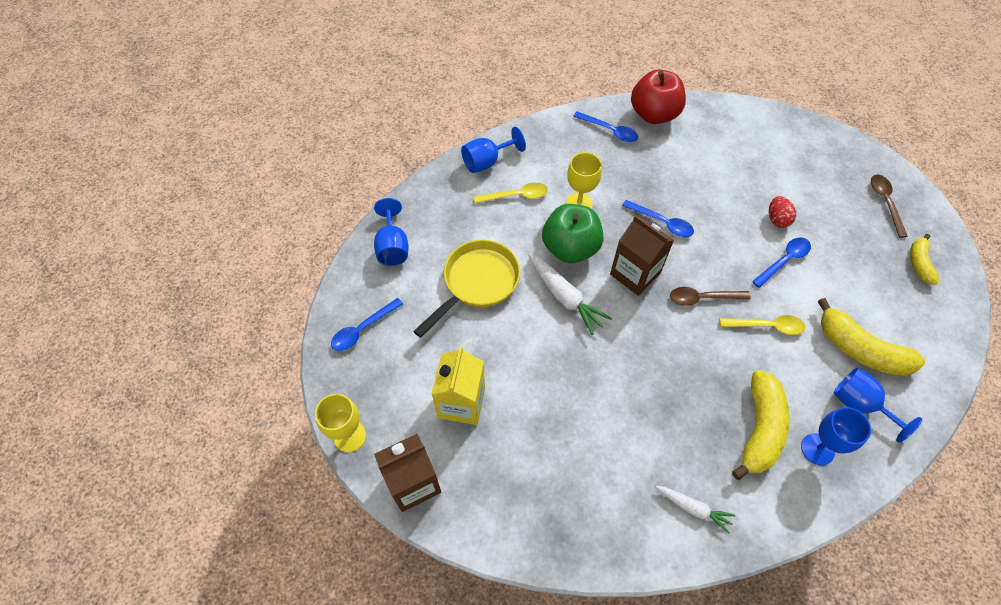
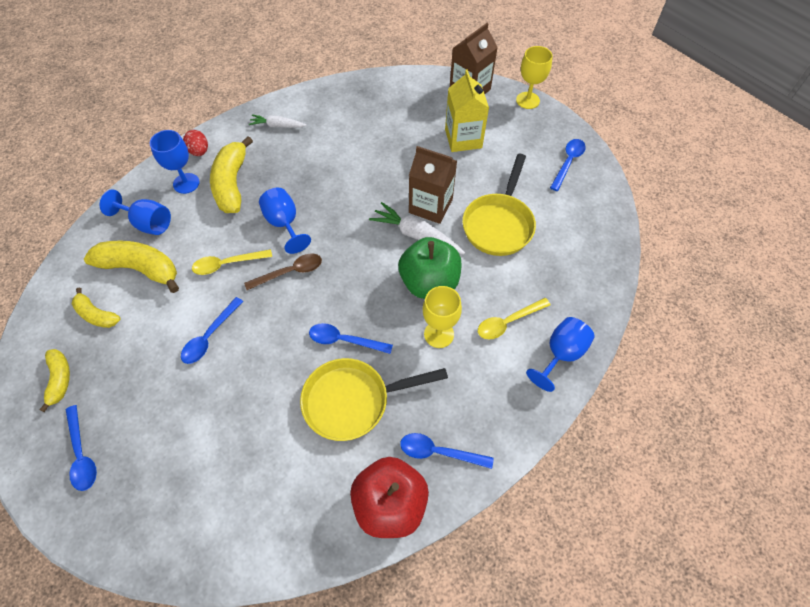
camera: 160 degrees right, 0 degrees up
blue goblet [374,198,409,266] -> blue goblet moved to [259,188,311,254]
brown carton [610,215,674,296] -> brown carton moved to [409,146,457,224]
red egg [769,196,796,228] -> red egg moved to [183,130,208,156]
brown spoon [871,175,908,238] -> blue spoon [66,405,97,491]
none -> yellow banana [72,288,120,328]
none -> yellow pan [300,358,448,441]

